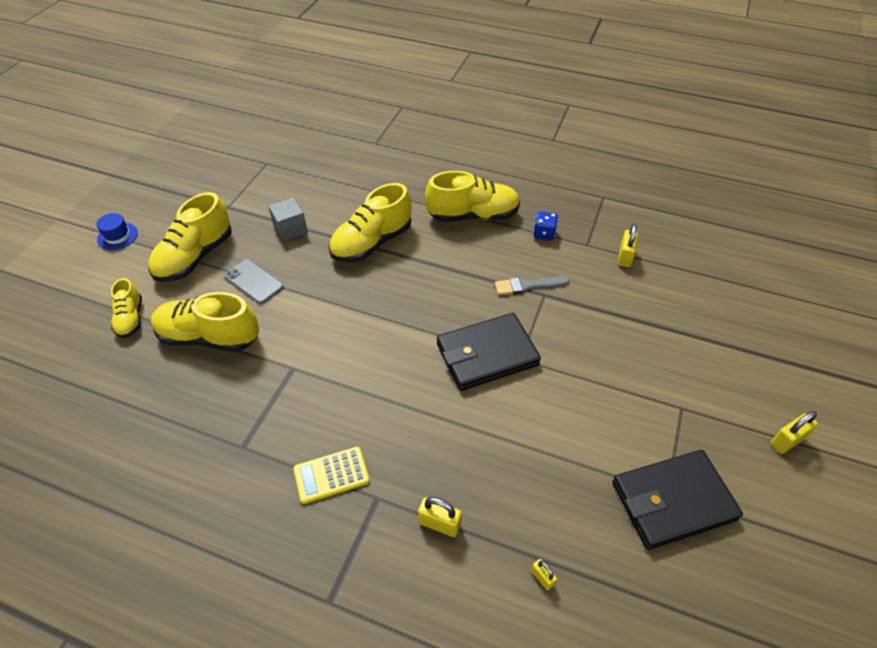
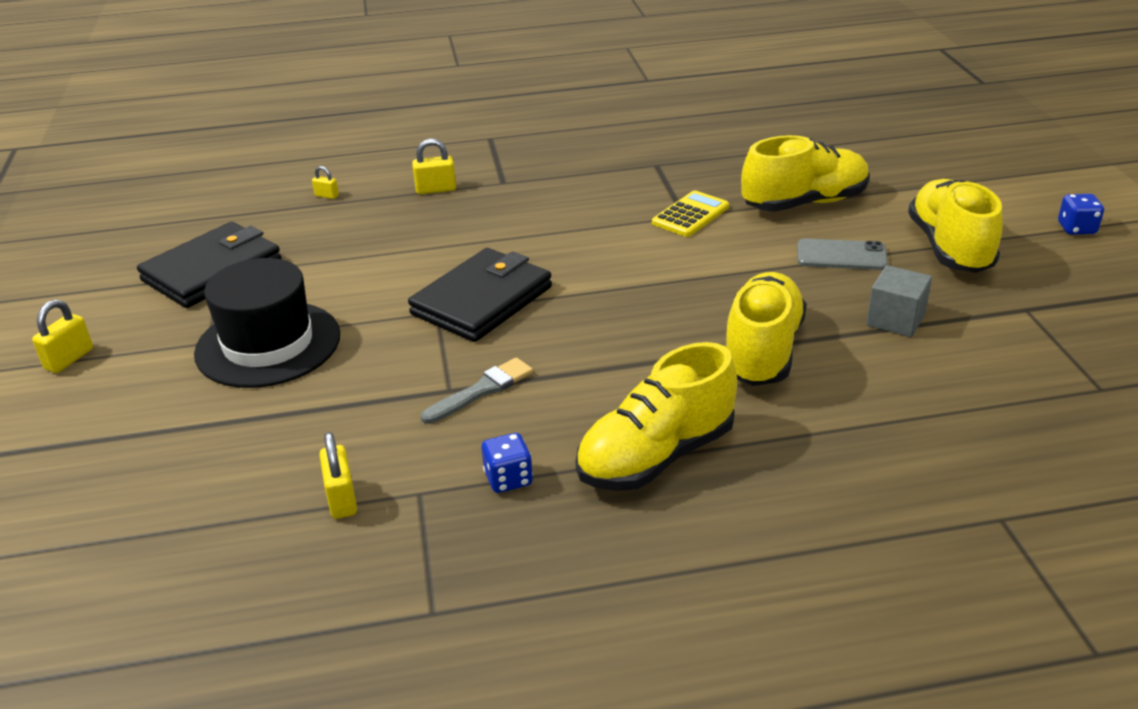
camera: 150 degrees right, 15 degrees down
blue hat [96,213,138,250] -> blue dice [1058,194,1104,235]
yellow shoe [111,278,142,338] -> none
yellow calculator [293,447,370,504] -> yellow calculator moved to [652,190,729,237]
none -> black hat [194,258,340,388]

